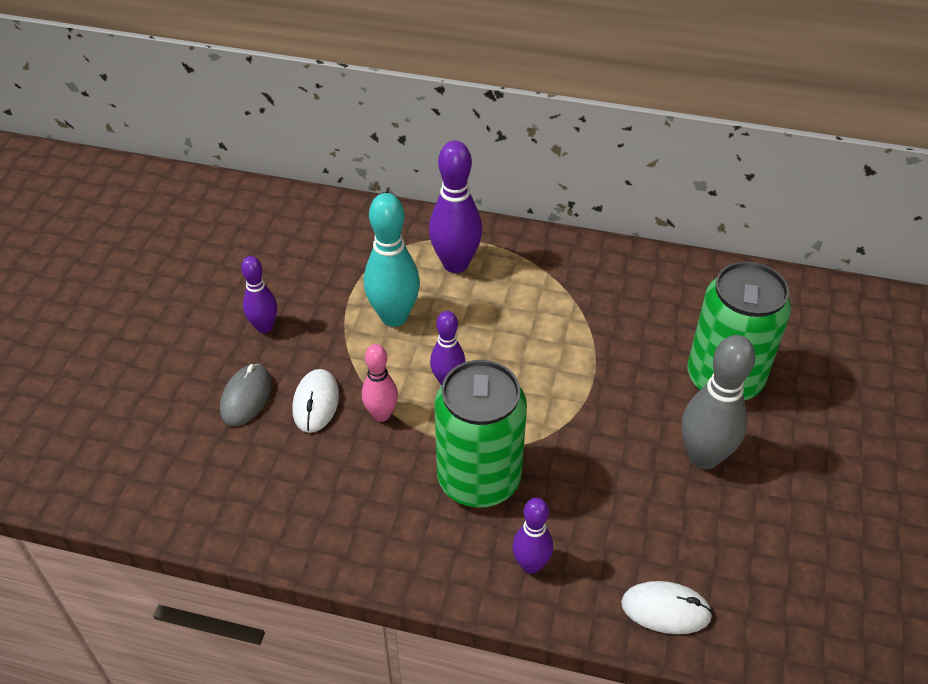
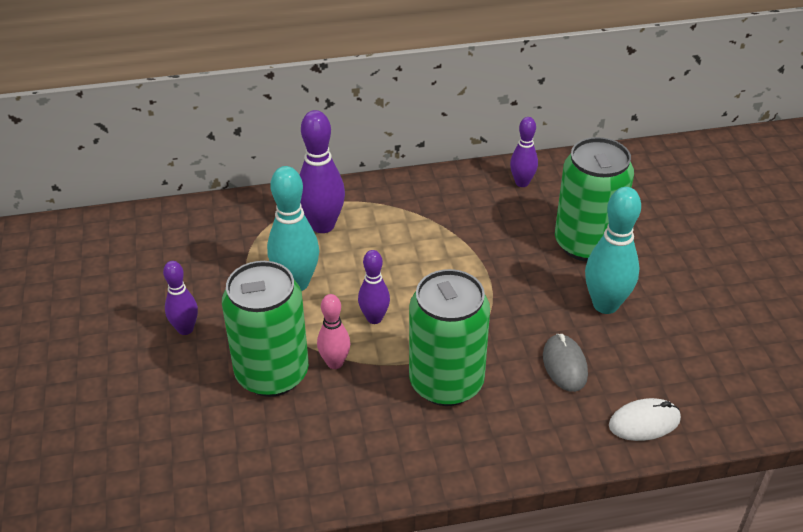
camera: 25 degrees left, 5 degrees down
grey mouse [220,364,272,426] -> grey mouse moved to [543,334,588,392]
white mouse [292,369,339,433] -> green can [222,261,309,397]
purple bowling pin [512,498,553,574] -> purple bowling pin moved to [510,117,538,187]
grey bowling pin [682,335,756,470] -> turquoise bowling pin [585,187,641,314]

